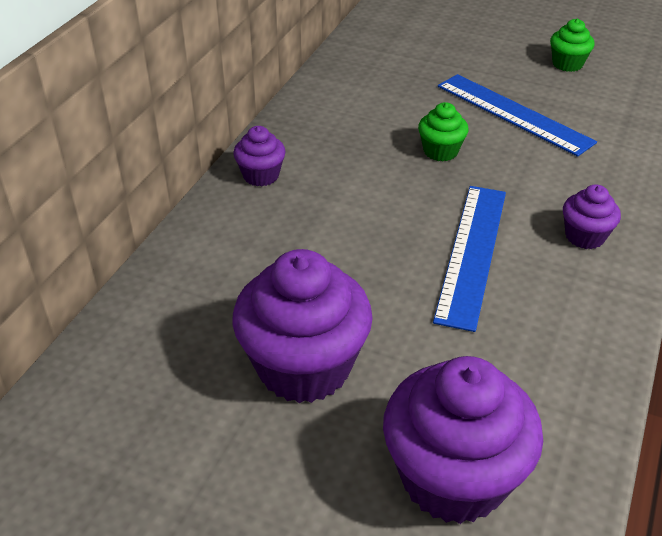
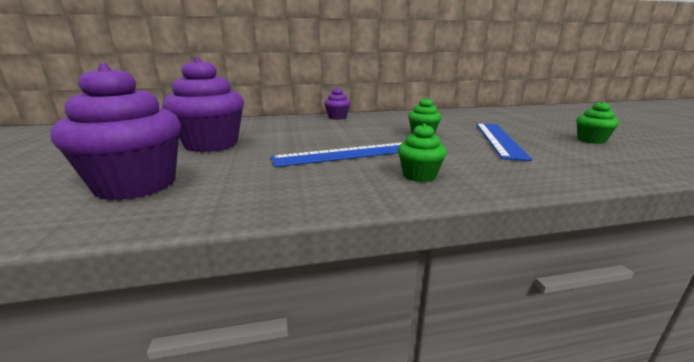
camera: 55 degrees right, 20 degrees down
purple cupcake [563,184,621,249] -> green cupcake [398,123,447,182]

